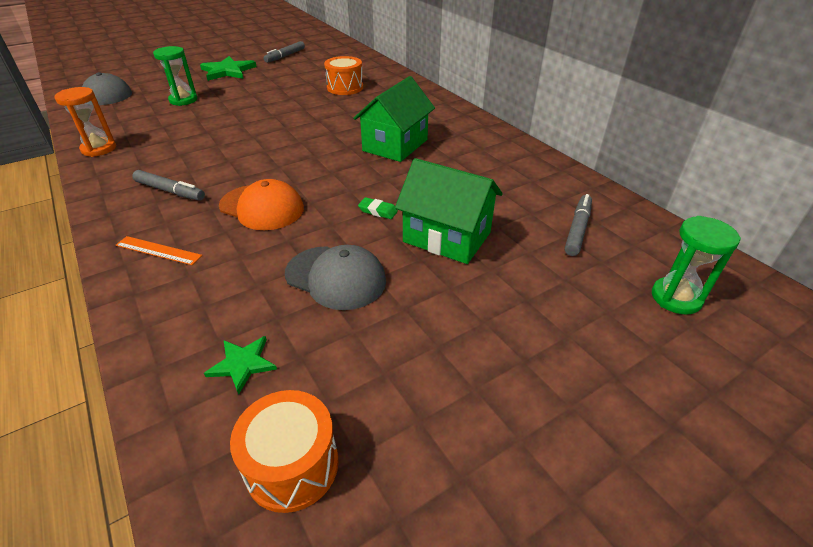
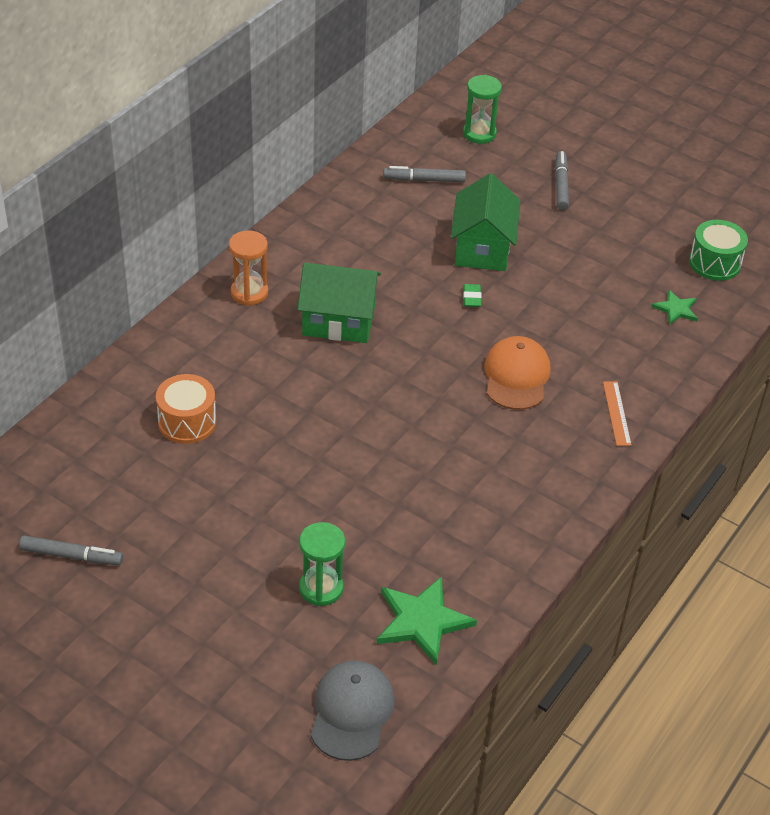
camera: 115 degrees left, 5 degrees up
orange hourglass [54,87,116,157] -> orange hourglass moved to [229,231,268,306]
grey marker [132,170,205,201] -> grey marker moved to [555,151,569,210]
green star [200,56,257,81] -> green star moved to [377,576,477,666]
orange drum [230,390,338,513] -> green drum [689,220,748,281]
grey cap [285,245,386,310] -> none

